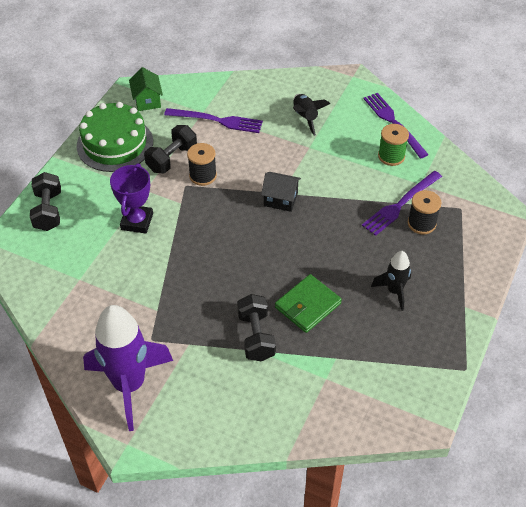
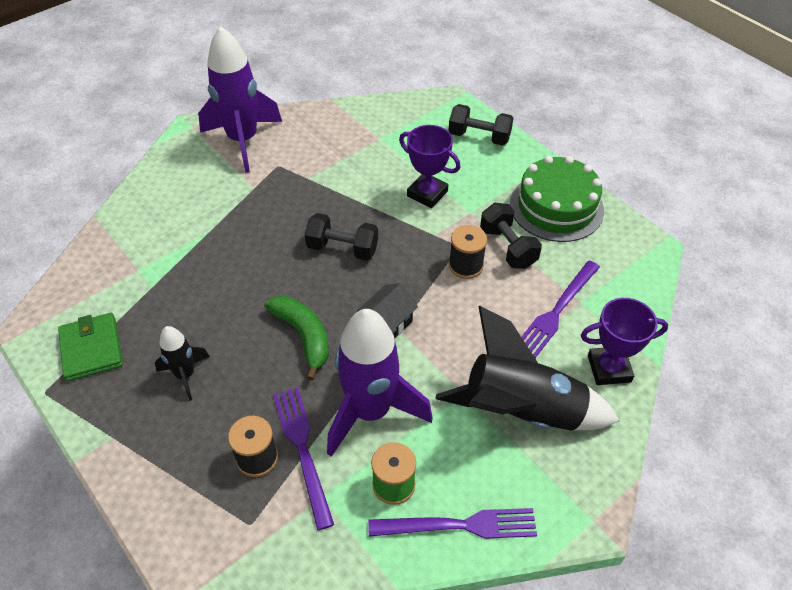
camera: 115 degrees right, 0 degrees up
green house [129,67,163,111] -> none
black dumbbell [237,294,276,362] -> black dumbbell moved to [305,213,378,261]
green wallet [275,274,342,333] -> green wallet moved to [58,313,123,381]
black rocket [293,94,330,136] -> black rocket [435,306,619,431], size x1.97
none -> green banana [264,296,329,381]
none -> purple rocket [327,309,433,457]
none -> purple trophy [581,298,668,385]

